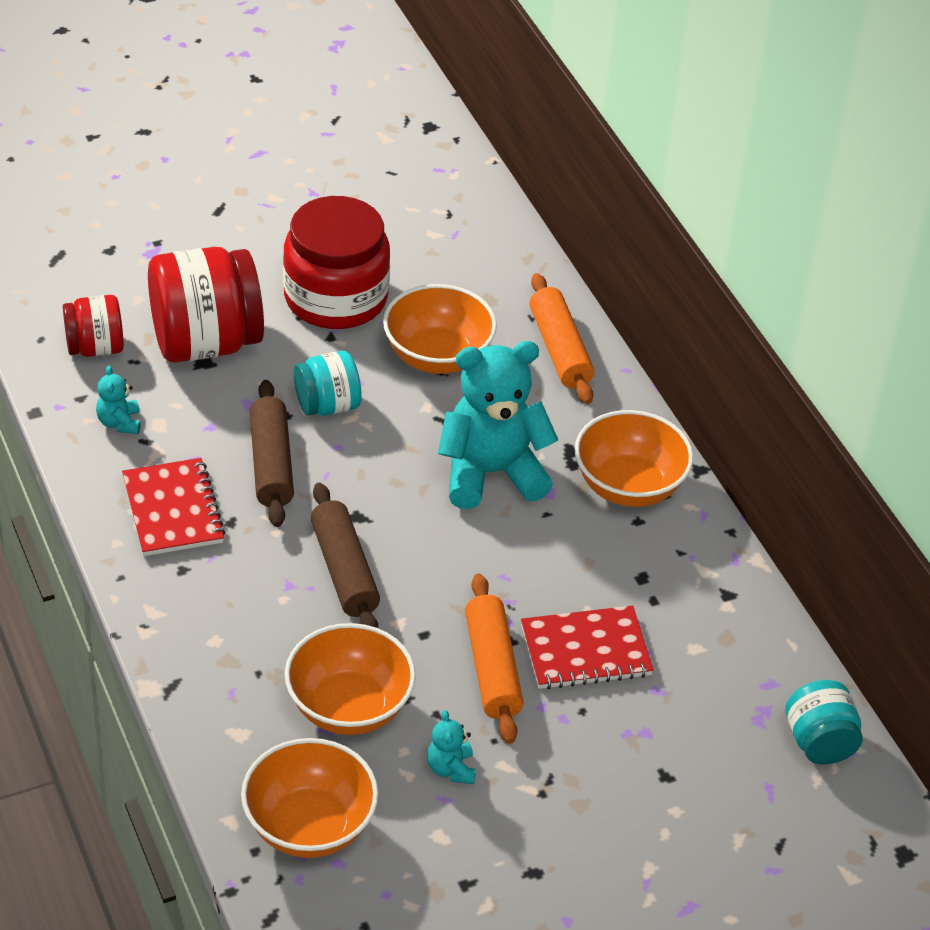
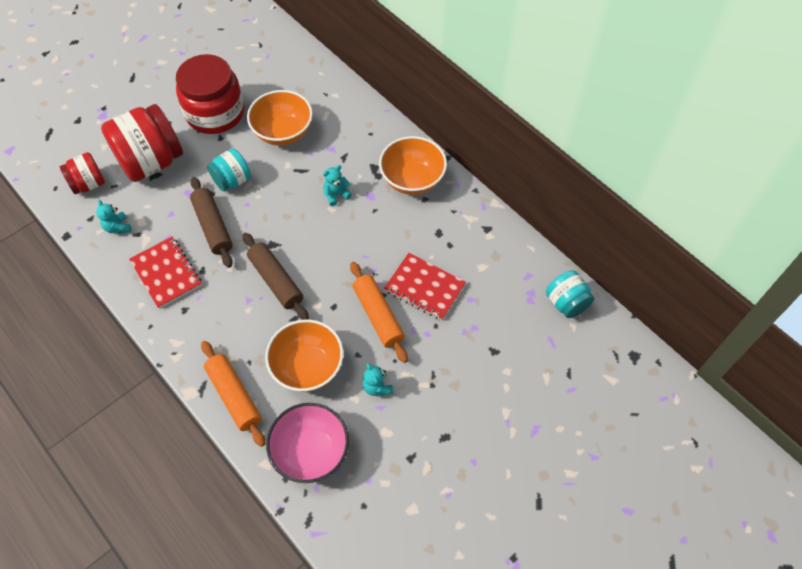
camera: 15 degrees left, 15 degrees up
orange bowl [241,738,378,858] -> pink bowl [266,403,349,483]
turquoise teddy bear [438,341,558,509] -> turquoise teddy bear [323,165,352,206], size x0.42
red notebook [521,606,654,689] -> red notebook turned 60 degrees clockwise [384,253,466,320]
orange rolling pin [530,273,594,404] -> orange rolling pin moved to [201,341,265,447]

